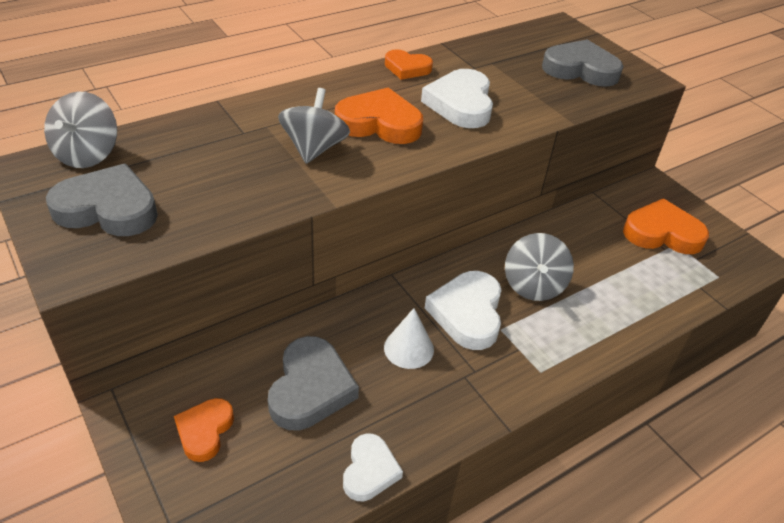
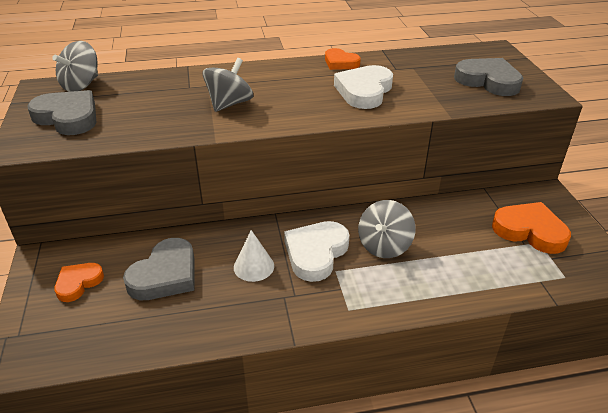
camera: 25 degrees right, 5 degrees down
orange heart [335,87,423,144] -> none
white heart [343,433,403,501] -> none

